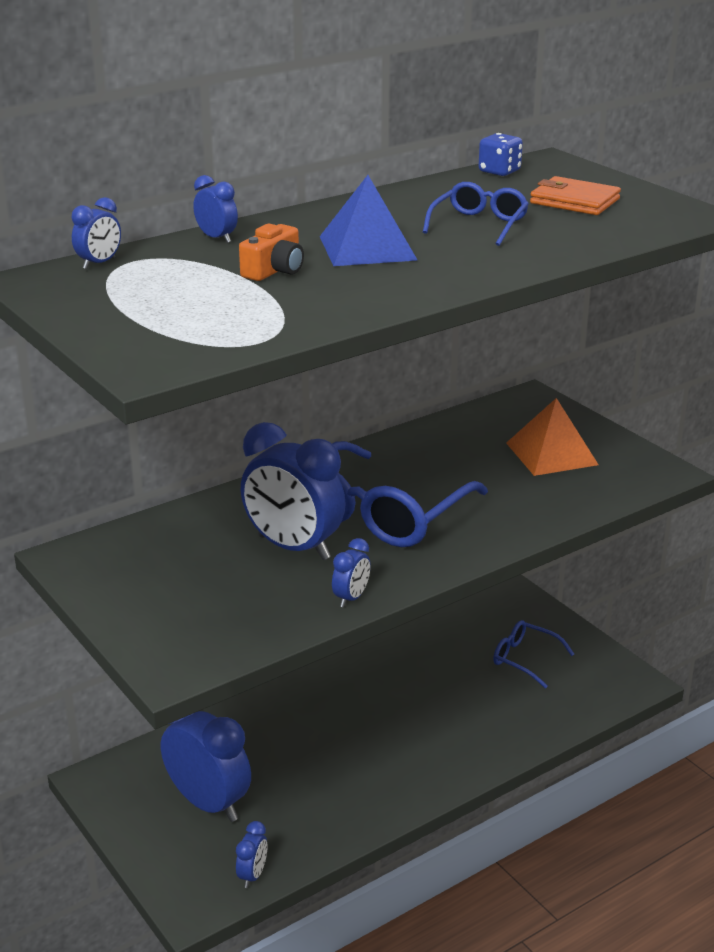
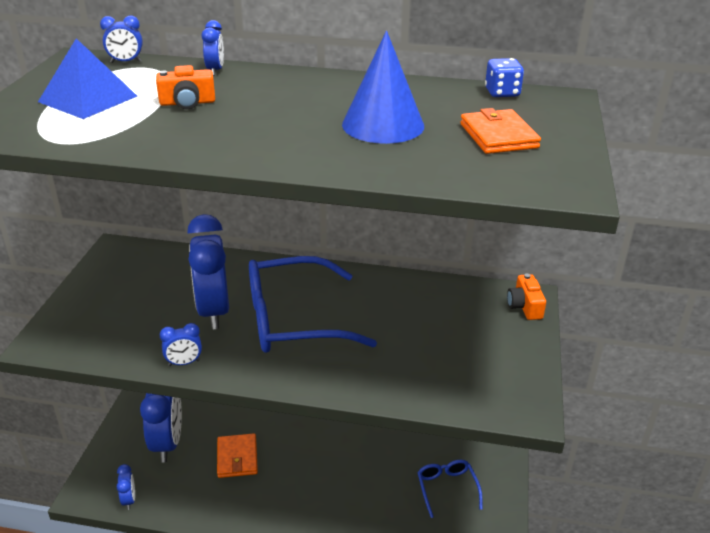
camera: 45 degrees right, 5 degrees up
blue clock [236,821,268,888] -> blue clock turned 75 degrees counterclockwise [117,464,135,510]
blue pyramid [319,175,418,266] -> blue pyramid moved to [38,38,137,119]
blue glasses [423,182,529,246] -> blue cone [342,31,424,144]
orange pyramid [506,398,599,476] -> none
none -> orange wallet [217,433,258,478]
none -> orange camera [507,274,546,320]

